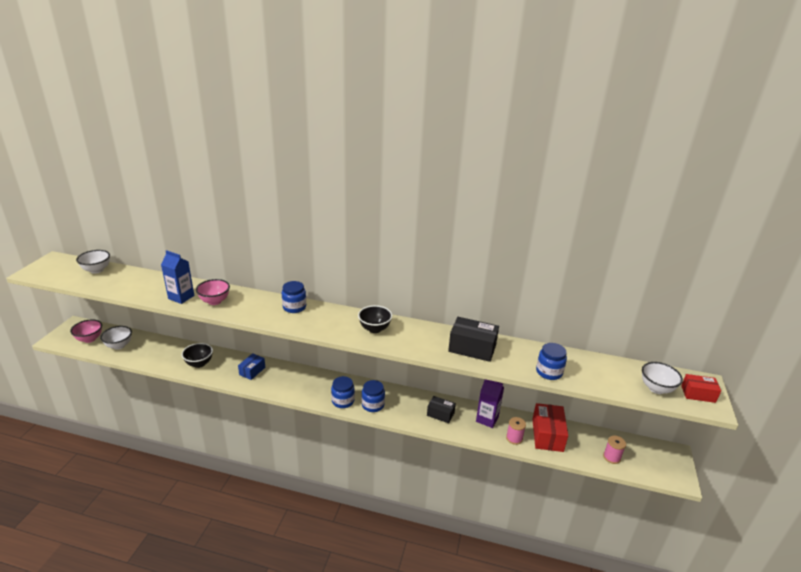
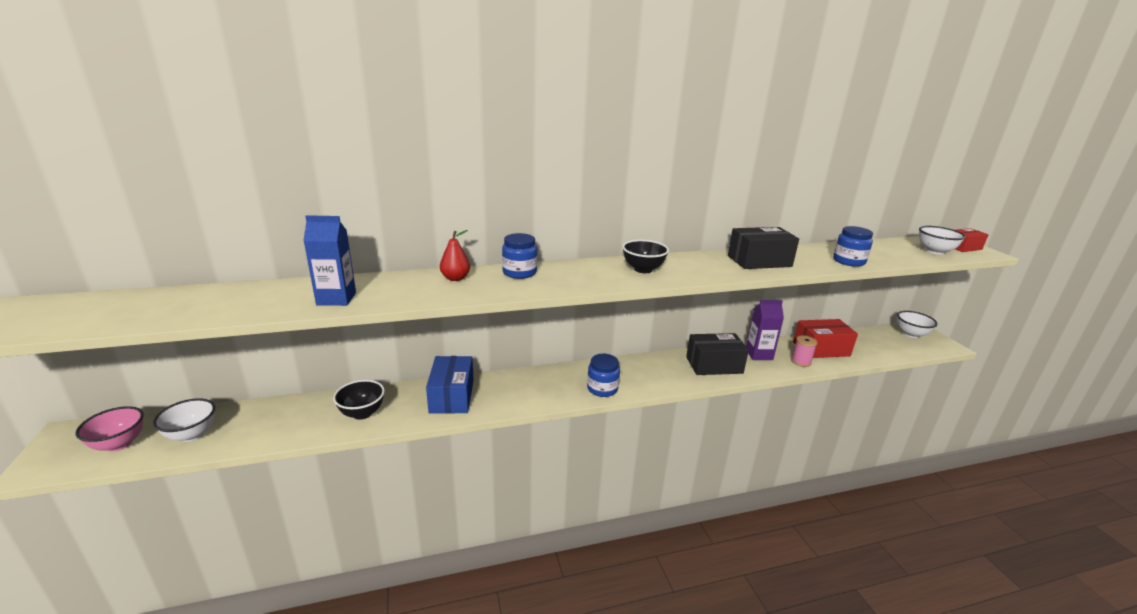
camera: 30 degrees left, 5 degrees down
white bowl [76,250,110,274] -> white bowl moved to [897,311,938,338]
pink bowl [196,279,230,305] -> none
blue box [238,353,265,380] -> blue box [426,356,474,414], size x1.63
blue jar [362,380,385,412] -> none
black box [427,396,456,423] -> black box [686,333,749,375], size x1.63
red box [532,403,568,452] -> red box turned 75 degrees counterclockwise [793,319,858,358]
pink spool [603,435,626,464] -> none
none -> red pear [440,230,470,281]

